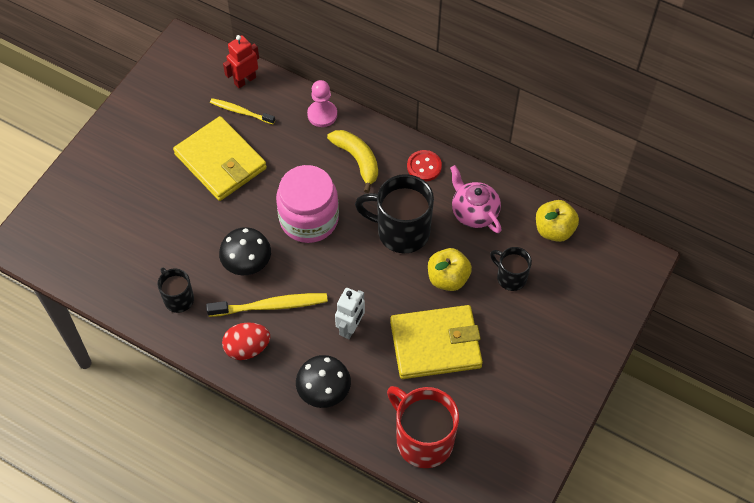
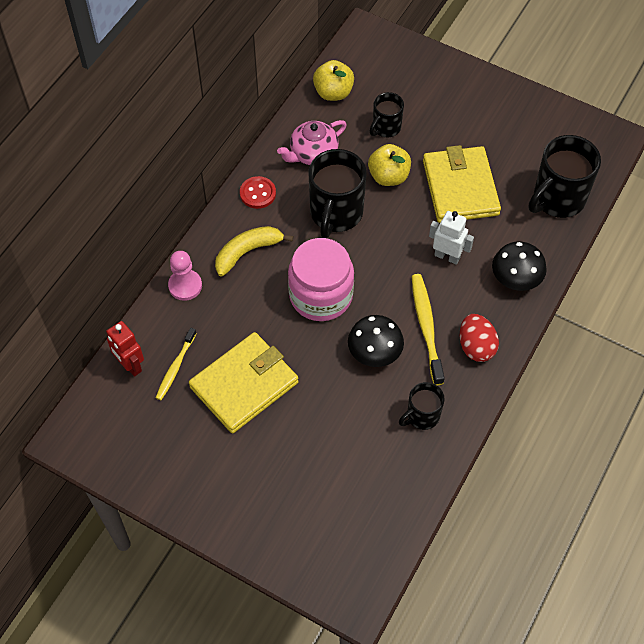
camera: 90 degrees left, 0 degrees up
red mug [387,386,459,468] -> black mug [529,135,601,218]

